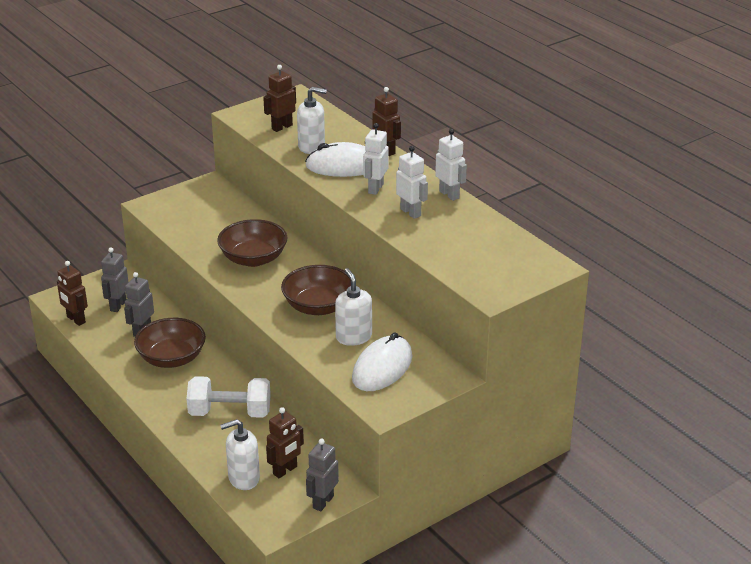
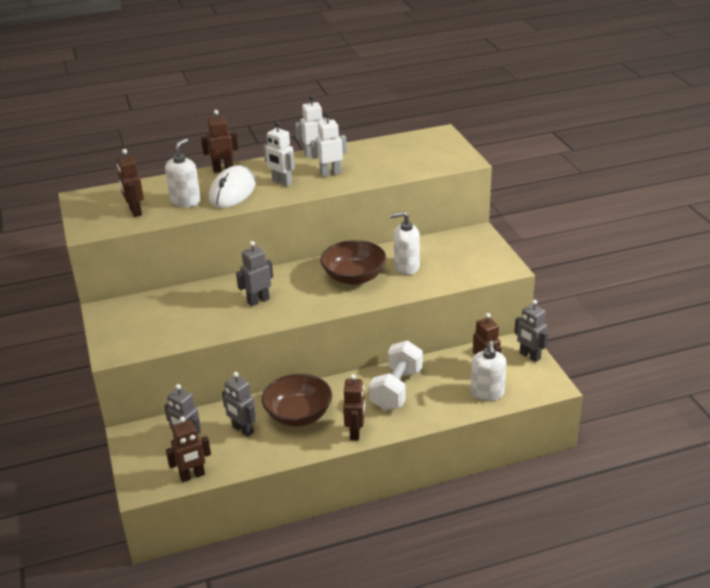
camera: 70 degrees left, 0 degrees up
brown bowl [217,219,287,267] -> grey robot [236,241,273,306]
white mouse [352,332,412,391] -> none
none -> brown robot [343,374,365,441]

